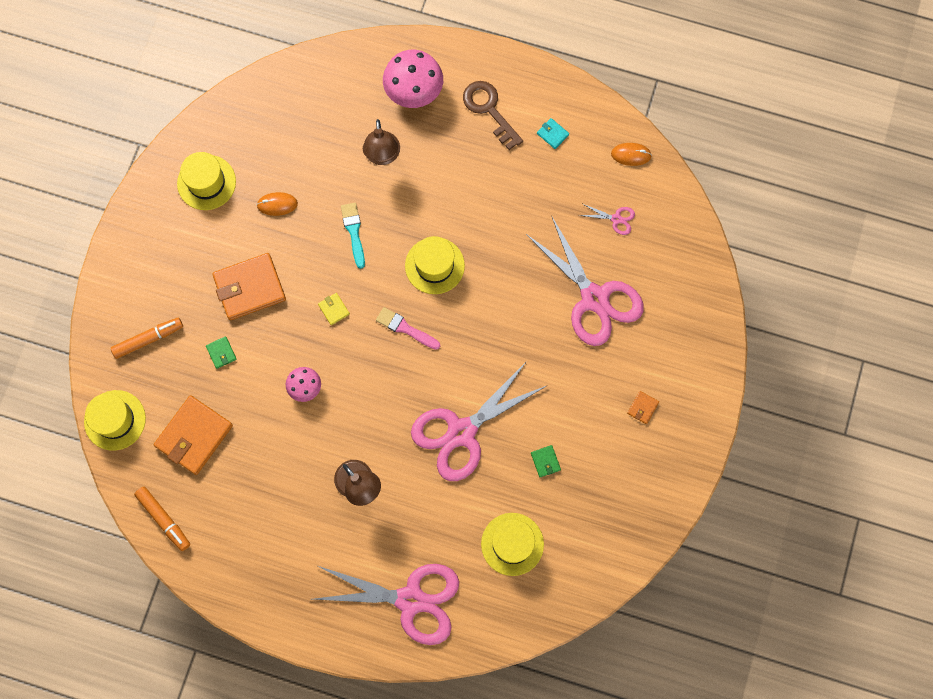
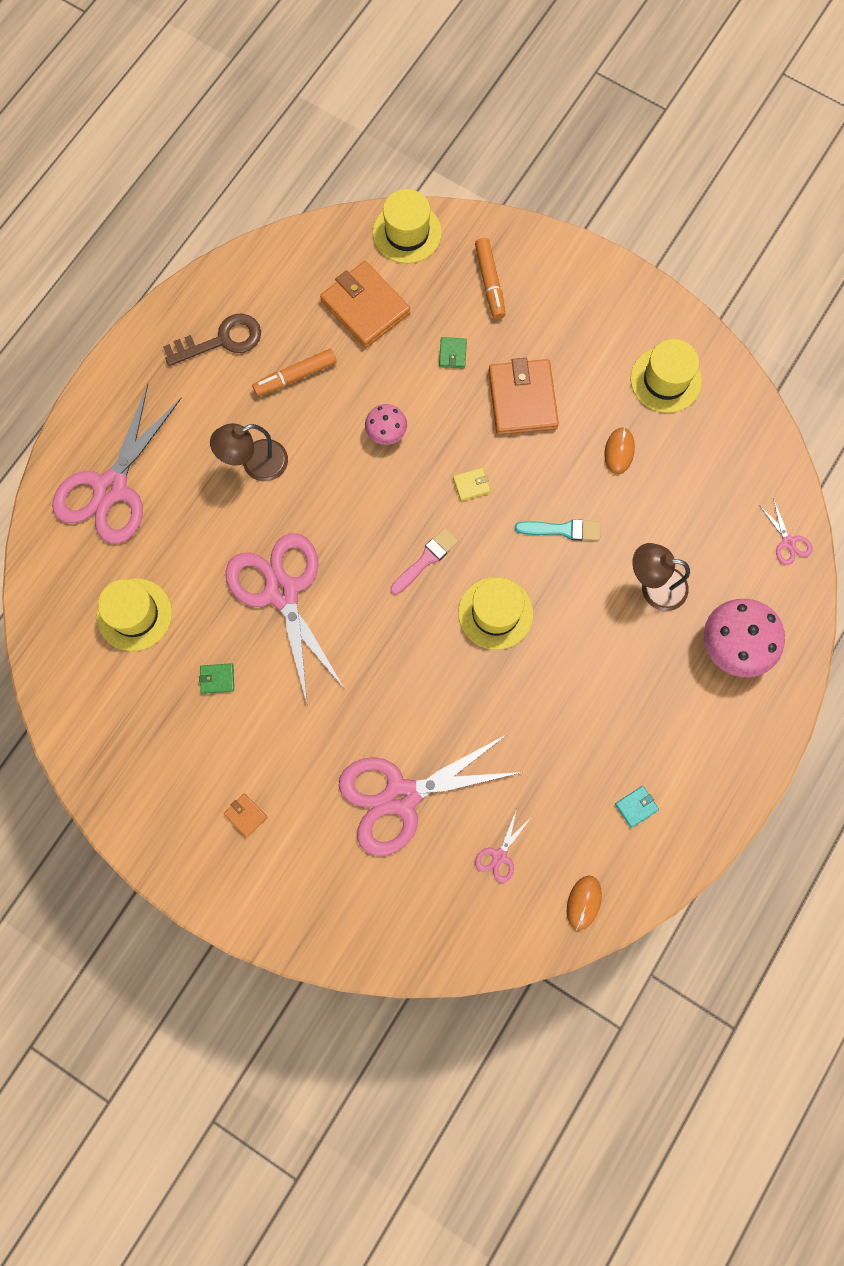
camera: 105 degrees right, 0 degrees up
orange marker [134,487,190,551] -> orange marker moved to [252,349,337,396]
green wallet [206,336,237,369] -> green wallet turned 75 degrees counterclockwise [439,337,467,368]
brown key [463,81,523,150] -> brown key moved to [163,314,261,366]
none -> pink scissors [759,499,812,565]

